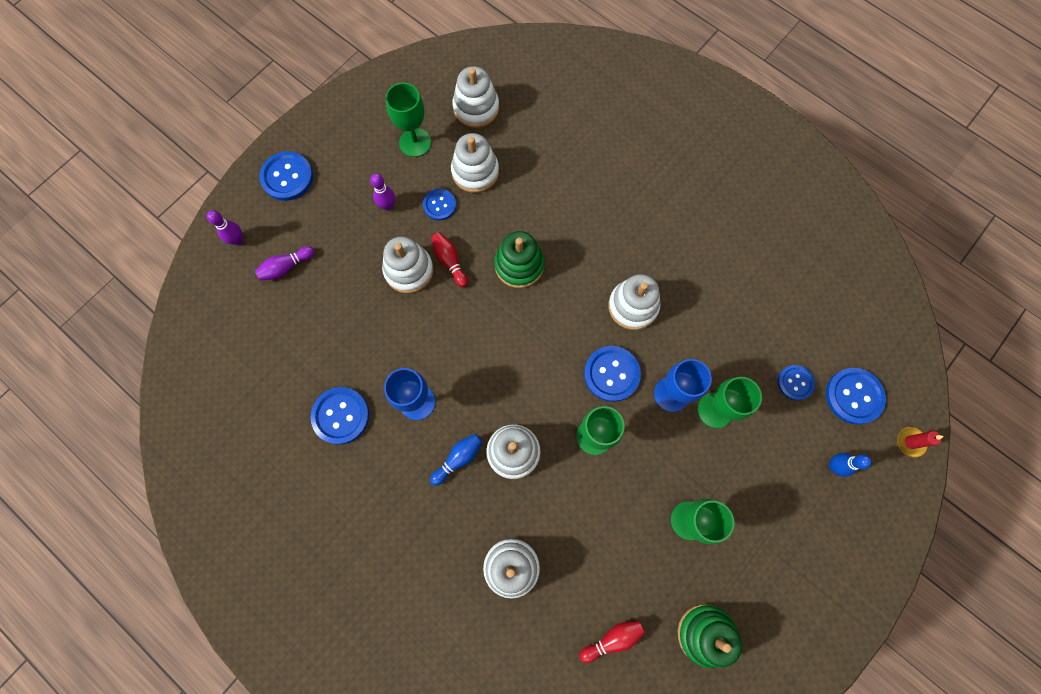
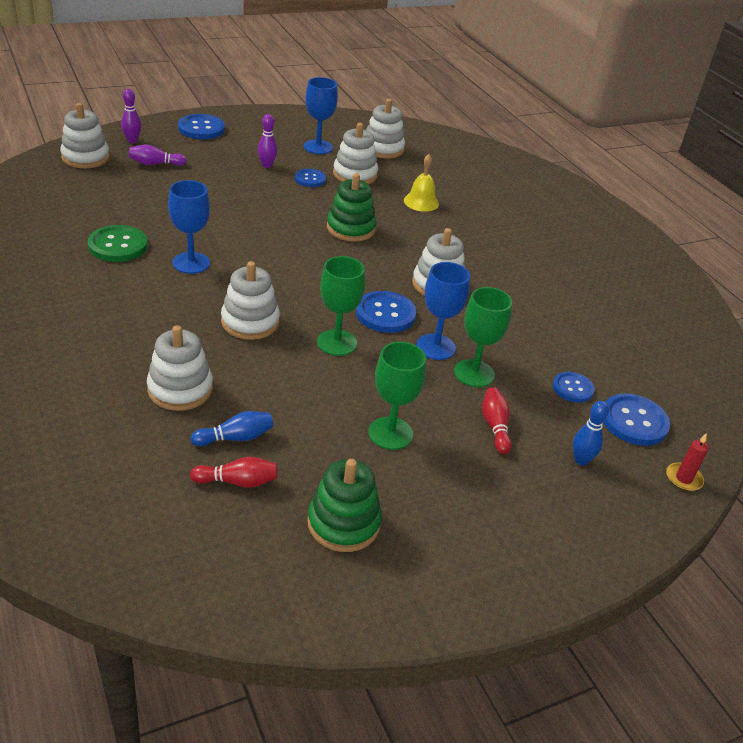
camera: 20 degrees right, 35 degrees down
blue button [311,387,369,445] -> green button [88,225,148,262]
white stacking toy [382,236,433,293] -> white stacking toy moved to [60,103,110,168]
green goblet [386,83,431,157] -> blue goblet [304,77,338,154]
blue bowling pin [430,434,483,486] -> blue bowling pin moved to [191,411,273,446]
red bowling pin [432,232,468,287] -> red bowling pin moved to [482,387,512,454]
none -> yellow bell [404,154,439,212]

